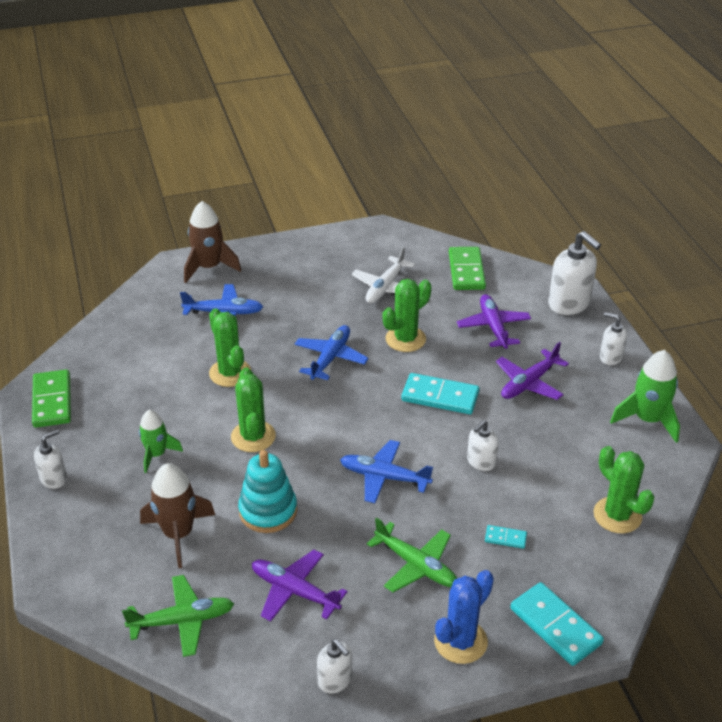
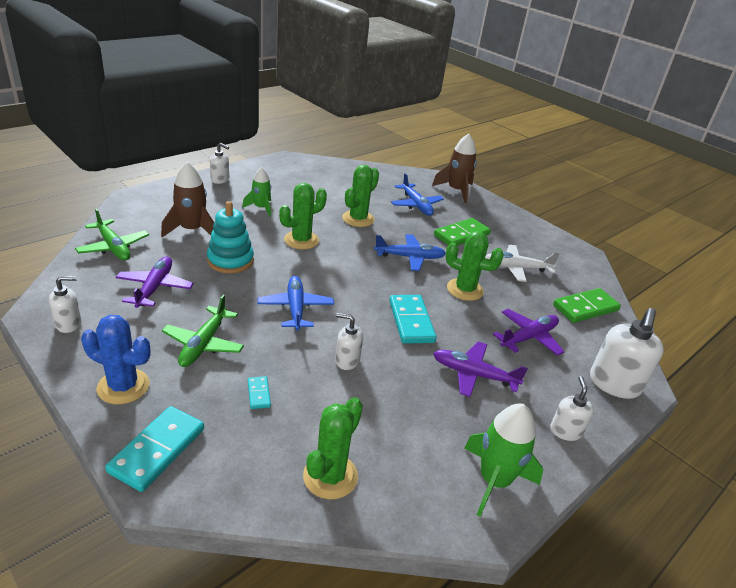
camera: 60 degrees right, 5 degrees down
green domino [32,369,71,428] -> green domino moved to [434,218,491,246]
white soap dispenser [317,639,352,694] -> white soap dispenser turned 135 degrees counterclockwise [49,276,82,333]

